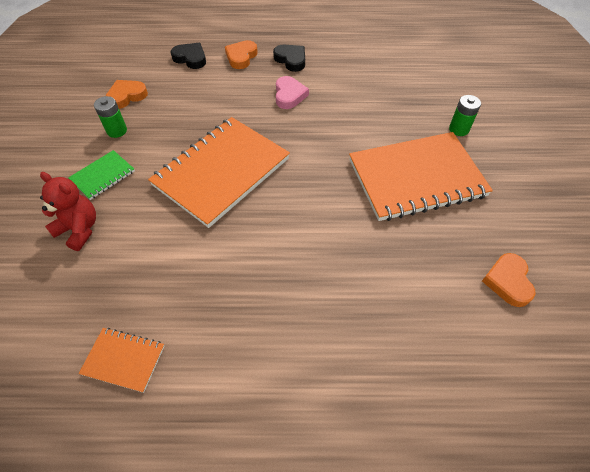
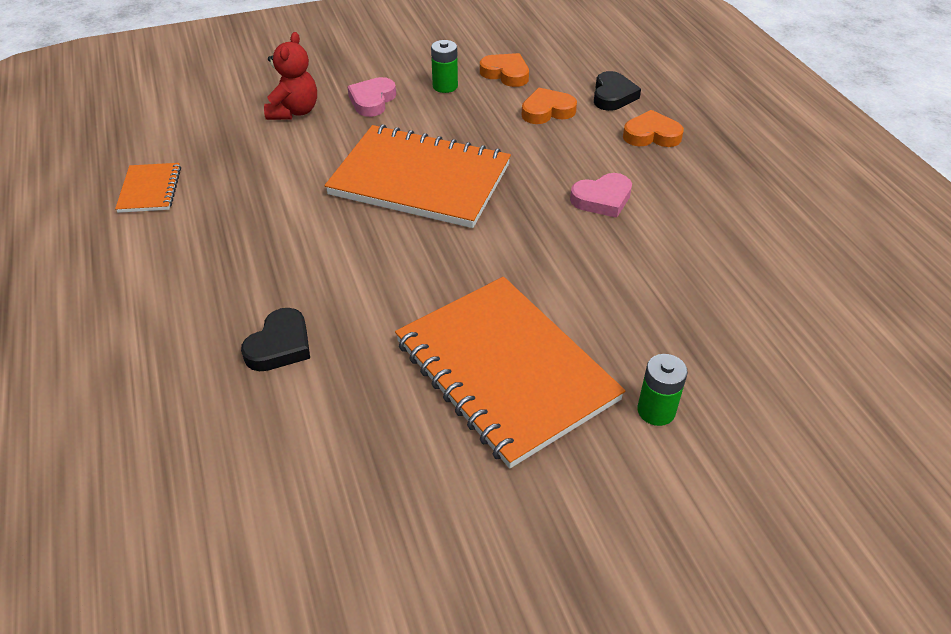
camera: 70 degrees right, 10 degrees down
green notebook [68,150,135,200] -> pink heart [347,77,396,117]
black heart [273,45,305,72] -> black heart moved to [241,308,310,371]
orange heart [482,253,536,307] -> orange heart moved to [522,88,577,124]

